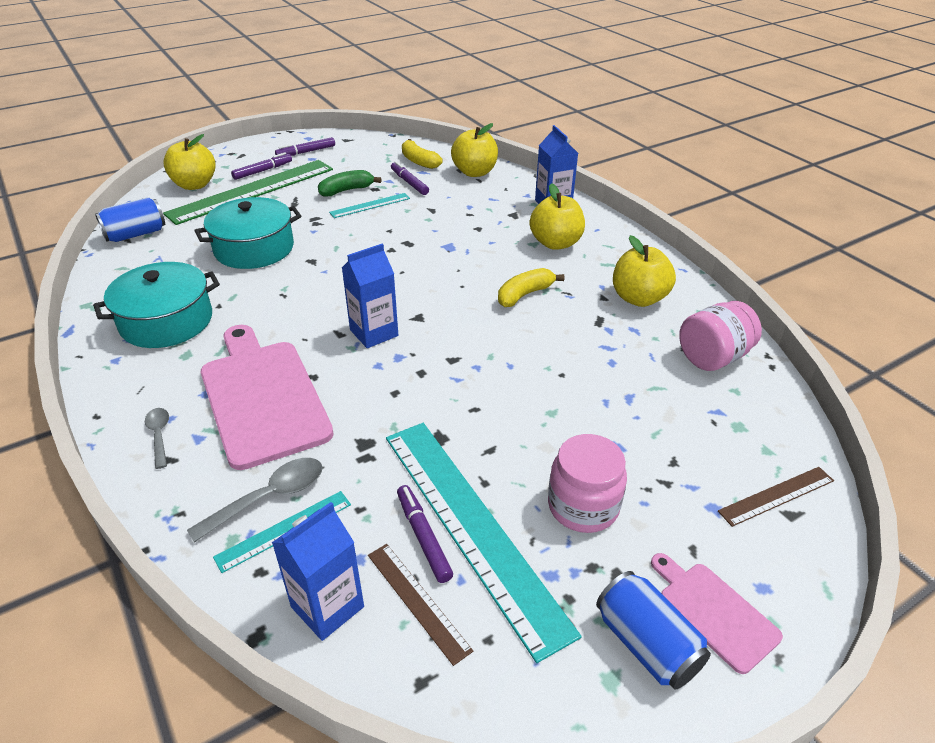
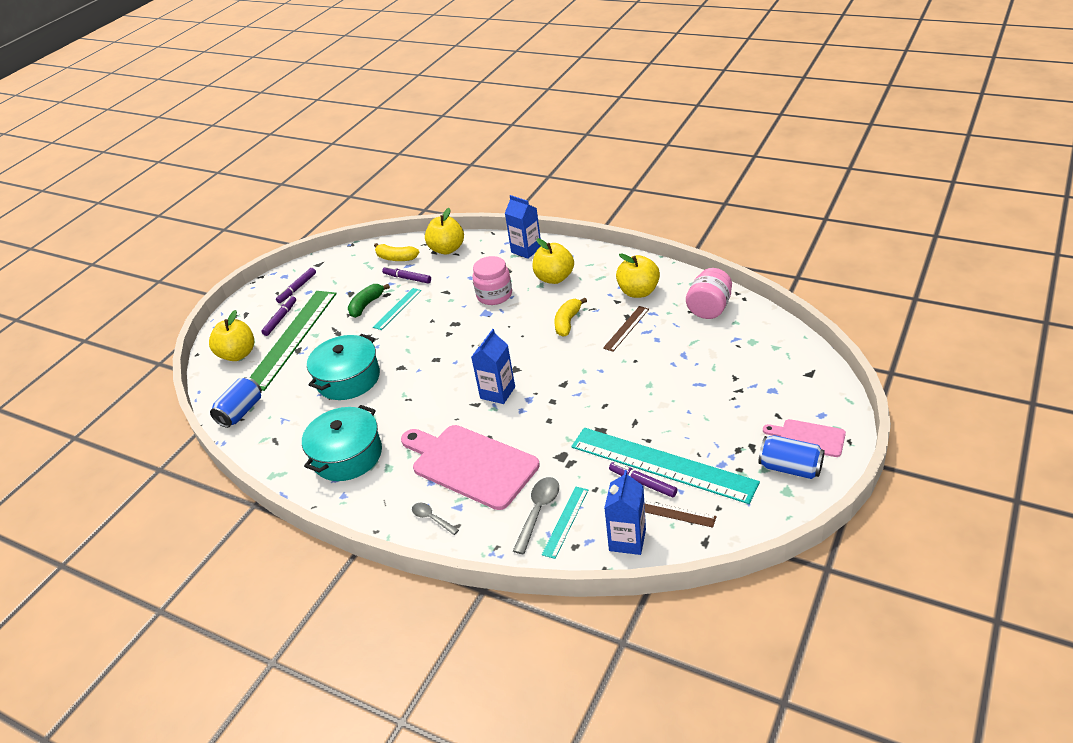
camera: 25 degrees left, 0 degrees up
pink jar [548,434,627,533] -> pink jar moved to [472,256,512,305]
brown ruler [718,467,834,527] -> brown ruler moved to [603,306,649,352]

